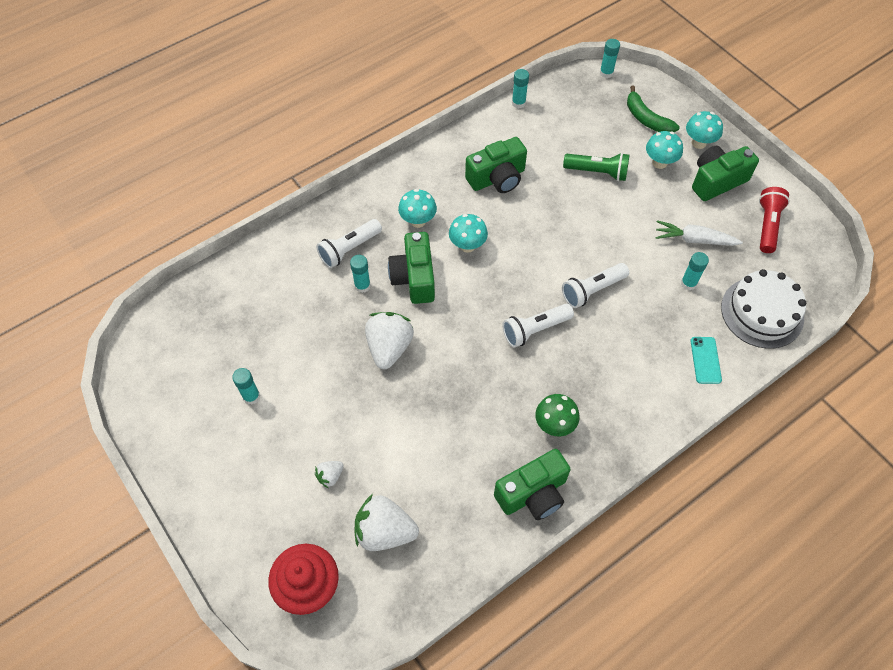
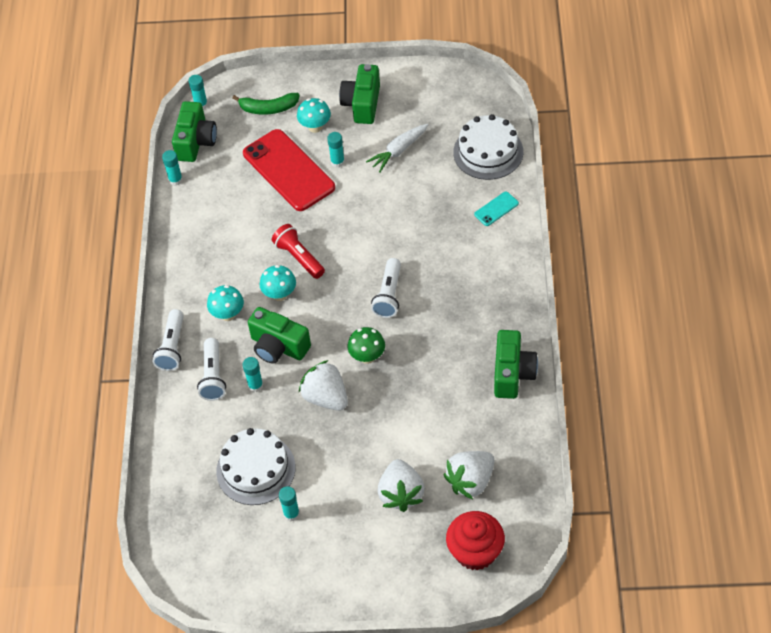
camera: 50 degrees left, 5 degrees down
white strawberry [315,461,344,488] -> white strawberry [378,459,425,512], size x2.05
green camera [465,137,527,193] -> green camera moved to [172,101,217,162]
green mushroom [535,394,580,436] -> green mushroom moved to [348,327,385,364]
white flashlight [562,263,629,308] -> white flashlight moved to [153,309,184,371]
green flashlight [563,153,629,181] -> red phone [243,129,335,211]
turquoise glue stick [681,252,709,290] -> turquoise glue stick moved to [327,132,345,168]
turquoise mushroom [686,111,723,149] -> none
turquoise phone [691,337,722,384] -> turquoise phone turned 75 degrees counterclockwise [474,192,519,226]
red flashlight [759,187,790,253] -> red flashlight moved to [272,224,325,279]
none -> white cake [216,428,295,505]

